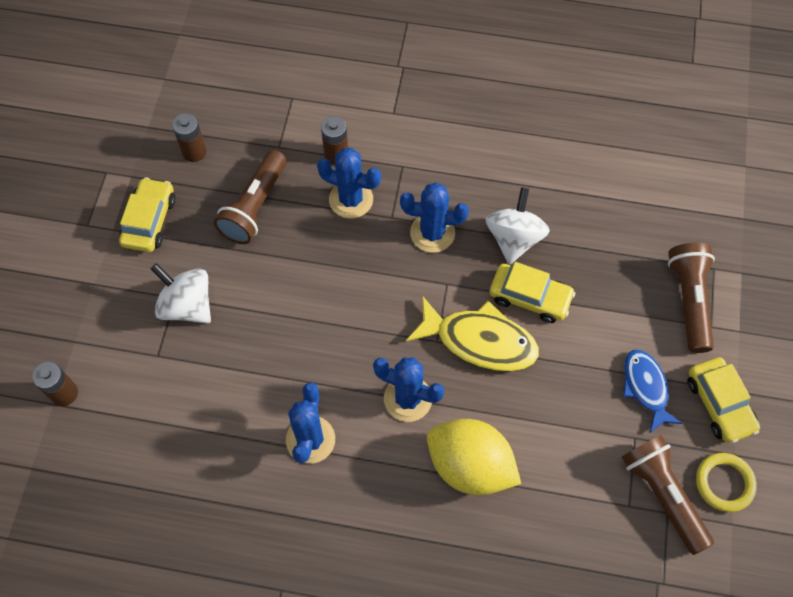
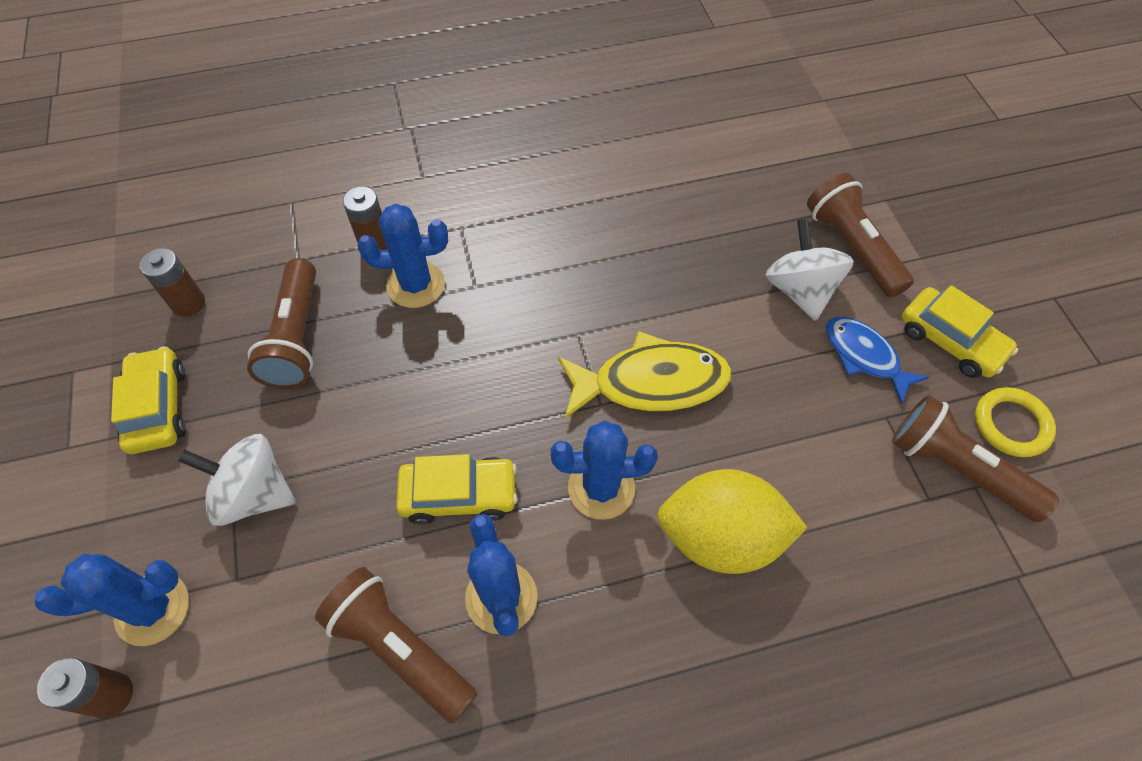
camera: 25 degrees left, 5 degrees down
blue cactus [400,182,469,253] -> blue cactus moved to [35,554,189,646]
white spinning top [486,187,550,265] -> white spinning top moved to [766,218,854,321]
yellow car [489,262,575,323] -> yellow car moved to [396,454,518,525]
none -> brown flashlight [315,567,477,724]

